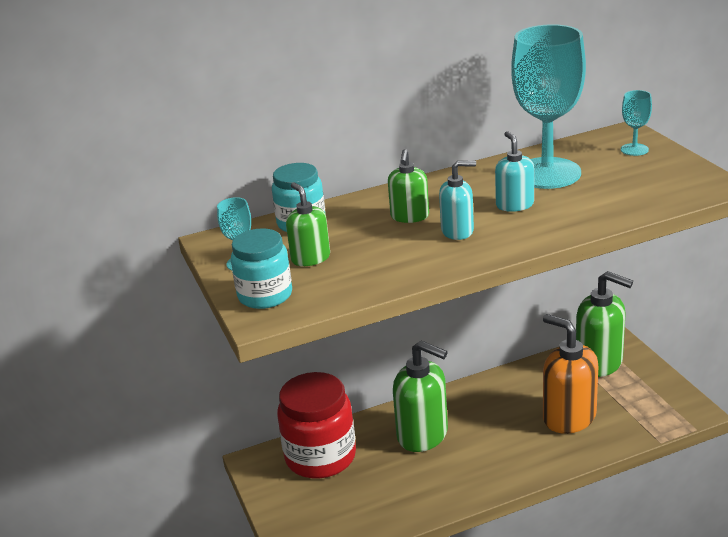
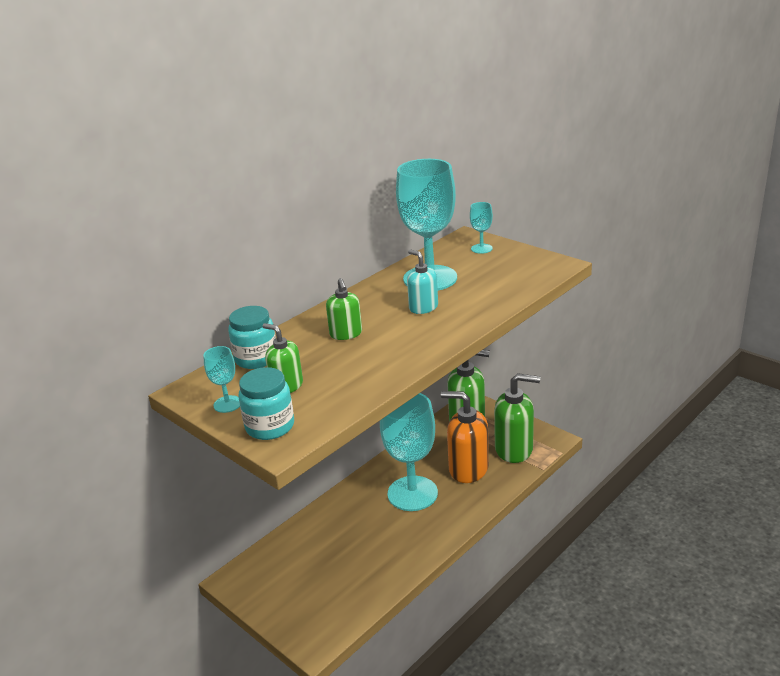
camera: 25 degrees left, 0 degrees up
red jar [277,372,356,478] -> none
green soap dispenser [393,341,448,452] -> green soap dispenser moved to [494,373,540,463]
turquoise soap dispenser [439,160,476,240] -> none
none -> turquoise goblet [380,393,438,511]

